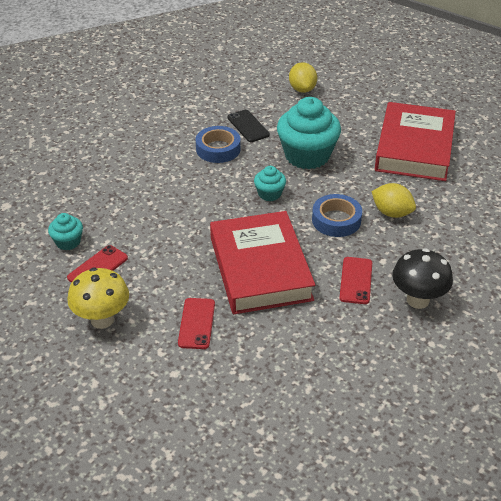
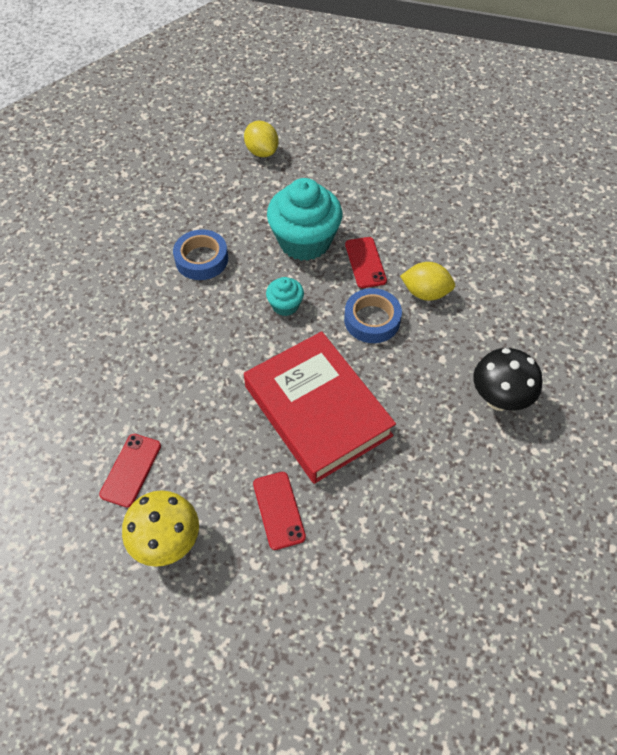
camera: 20 degrees left, 15 degrees up
turquoise cupcake [48,213,83,250] -> none
black phone [227,110,270,142] -> none
red phone [339,257,372,304] -> red phone moved to [345,237,387,288]
red book [375,102,456,181] -> none

